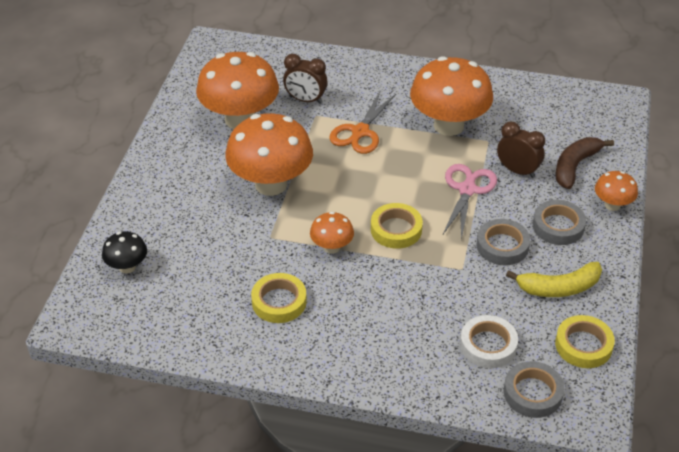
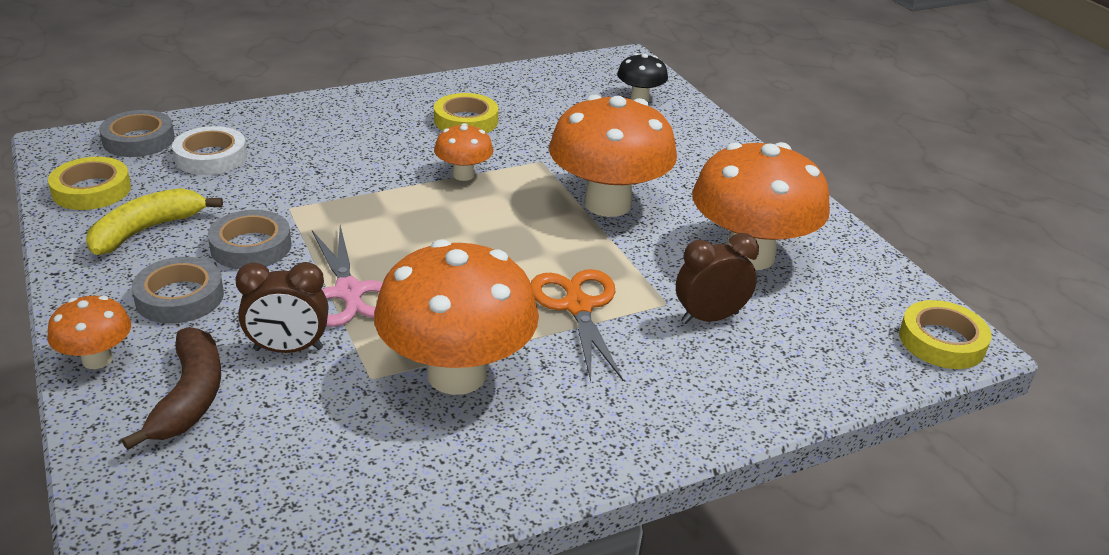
camera: 140 degrees right, 10 degrees down
yellow tape [371,203,423,249] -> yellow tape moved to [899,300,992,369]

